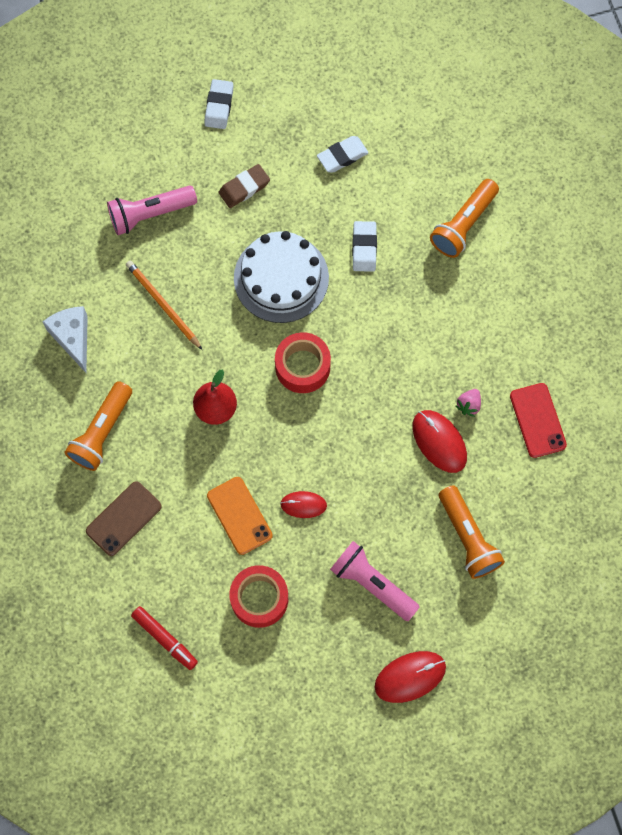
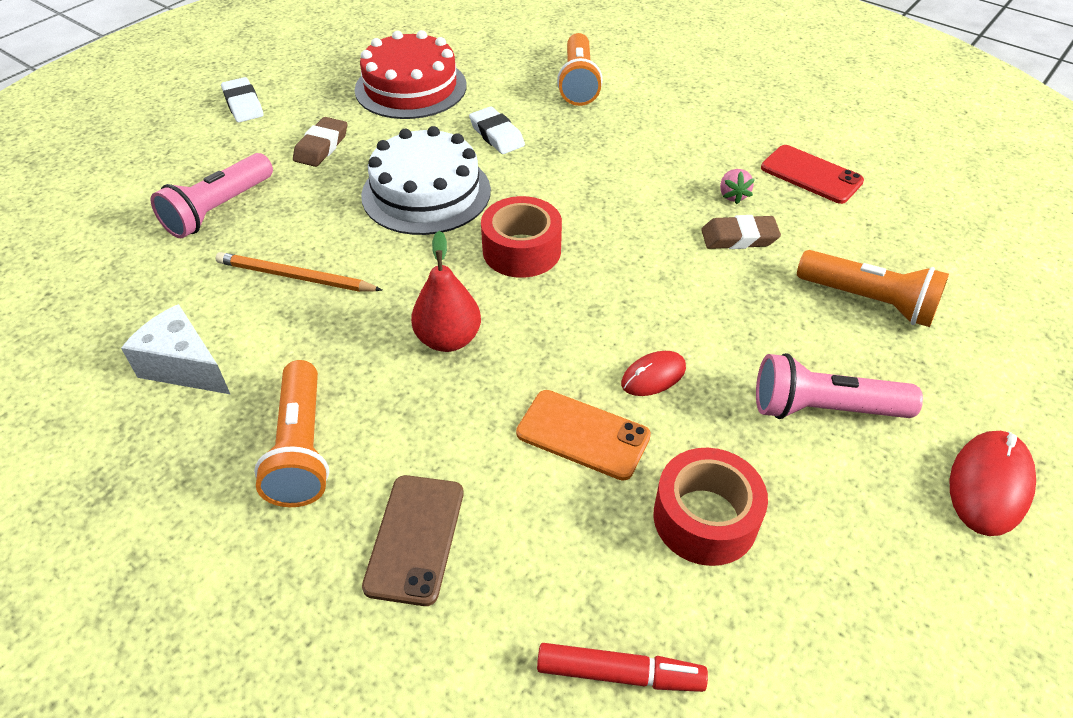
camera: 35 degrees left, 25 degrees down
white eraser [317,136,368,173] -> red cake [355,30,467,119]
red mouse [412,410,467,473] -> brown eraser [701,215,781,249]

